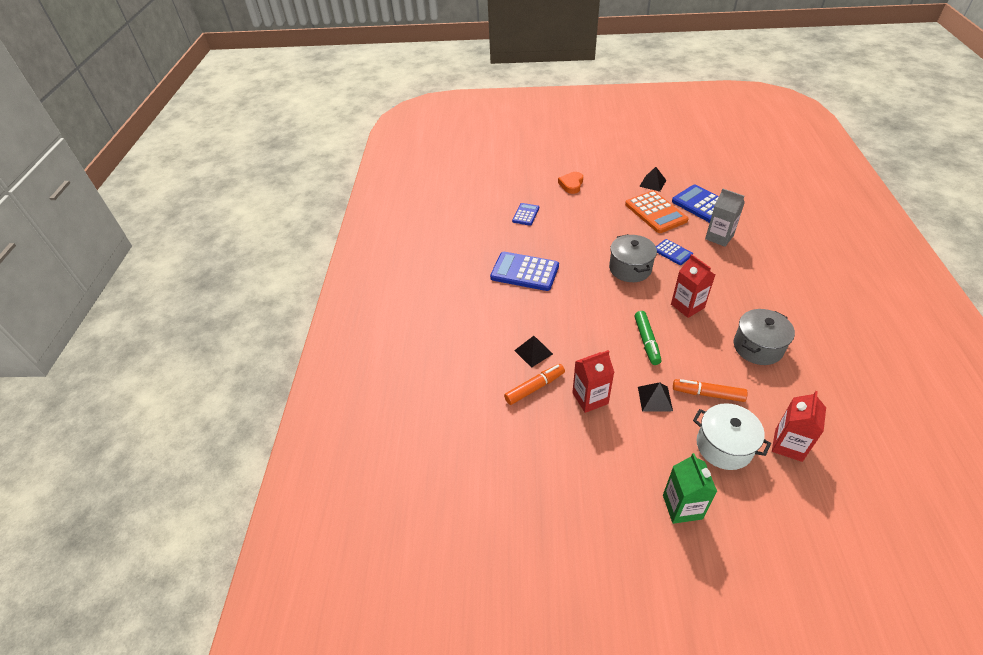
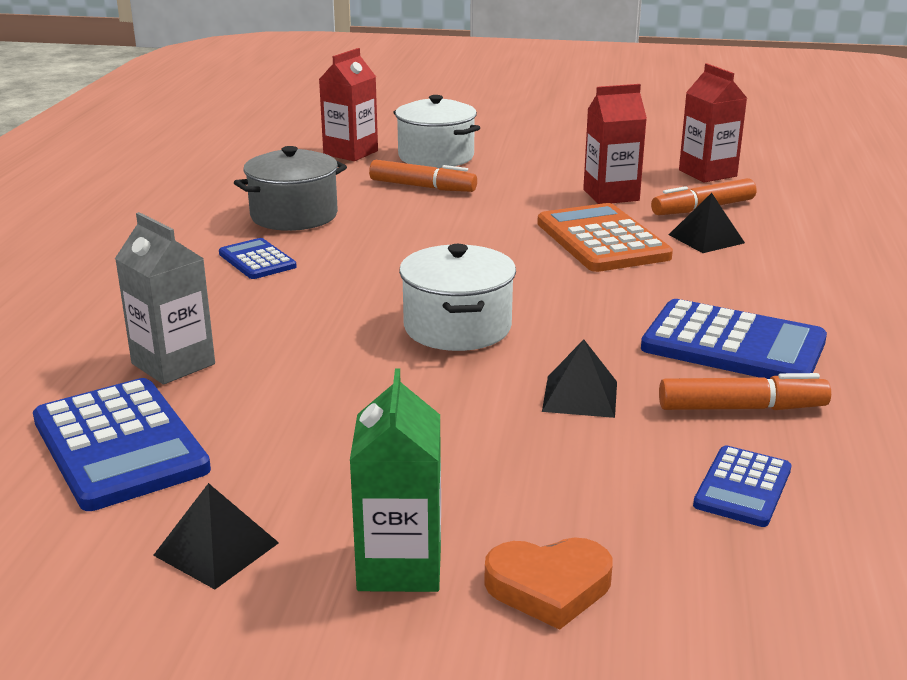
camera: 175 degrees left, 20 degrees down
orange heart [558,172,583,194] -> orange heart turned 60 degrees clockwise [484,538,612,630]
grey pot [609,234,657,282] -> white pot [399,244,516,351]
orange calculator [625,190,689,233] -> orange calculator moved to [537,203,673,272]
green marker [635,311,661,365] -> none
black pyramid [638,382,673,412] -> black pyramid moved to [542,339,617,418]
blue calculator [656,239,693,265] -> blue calculator moved to [219,238,297,279]
green carton [663,453,717,524] -> green carton moved to [350,369,441,592]
red carton [671,254,715,318] -> red carton moved to [679,63,747,183]
none -> orange marker [659,373,831,410]

